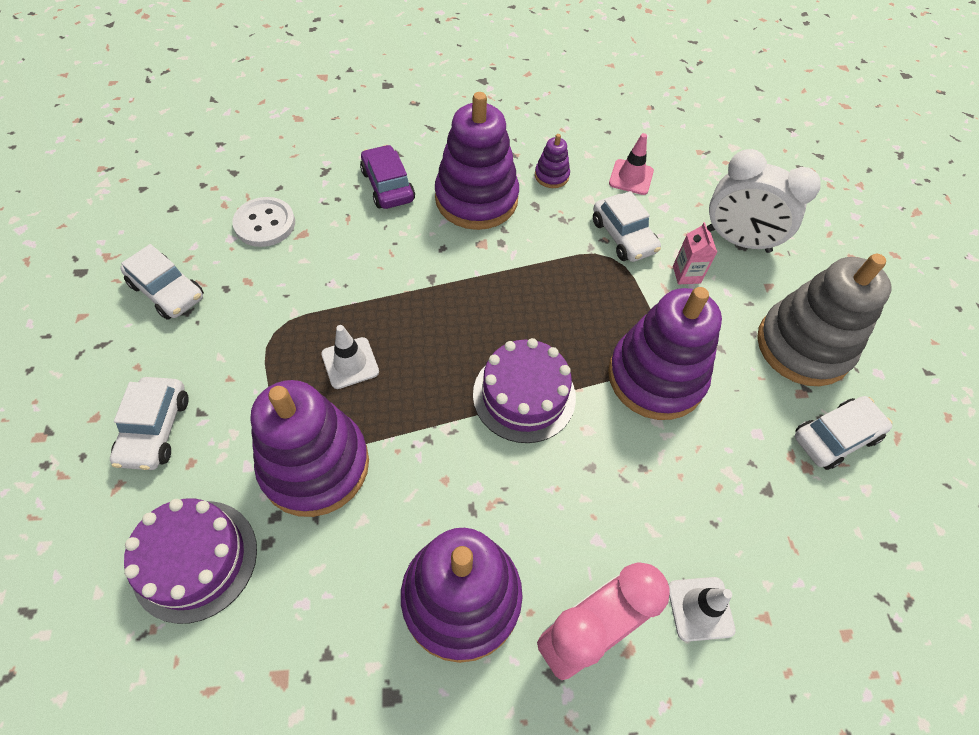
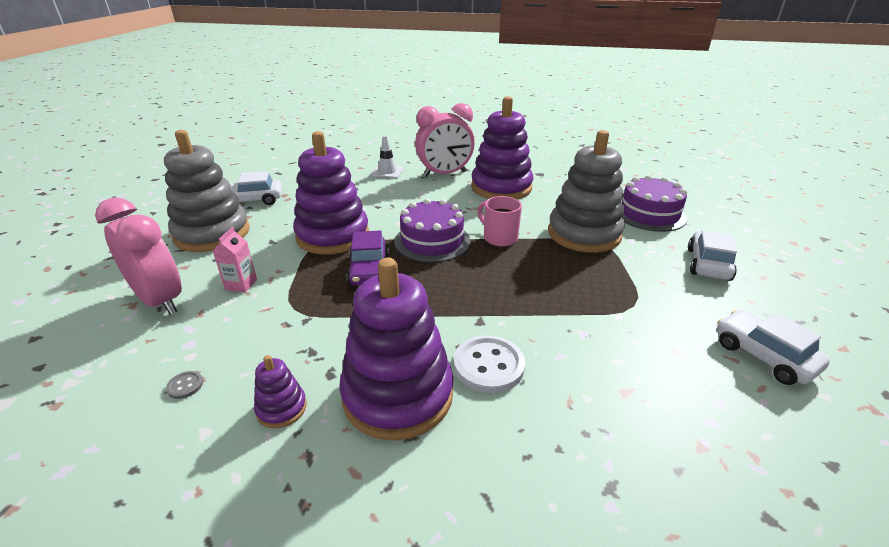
camera: 160 degrees left, 25 degrees down
white button [232,197,295,247] -> white button moved to [454,335,525,393]
purple stacking toy [251,380,369,517] -> grey stacking toy [548,130,625,253]
white traffic cone [321,325,379,389] -> none
purple car [360,145,415,209] -> purple car moved to [347,231,389,286]
white car [593,191,661,262] -> none
pink traffic cone [609,133,654,195] -> grey button [166,371,203,399]
white clock [707,149,821,253] -> pink clock [95,197,182,315]
none -> pink mug [477,196,522,246]

